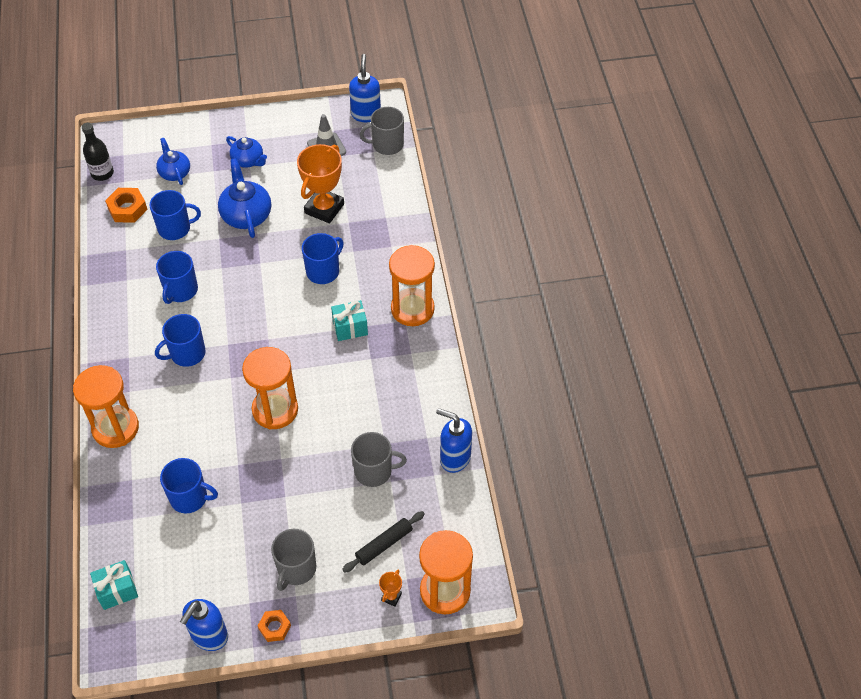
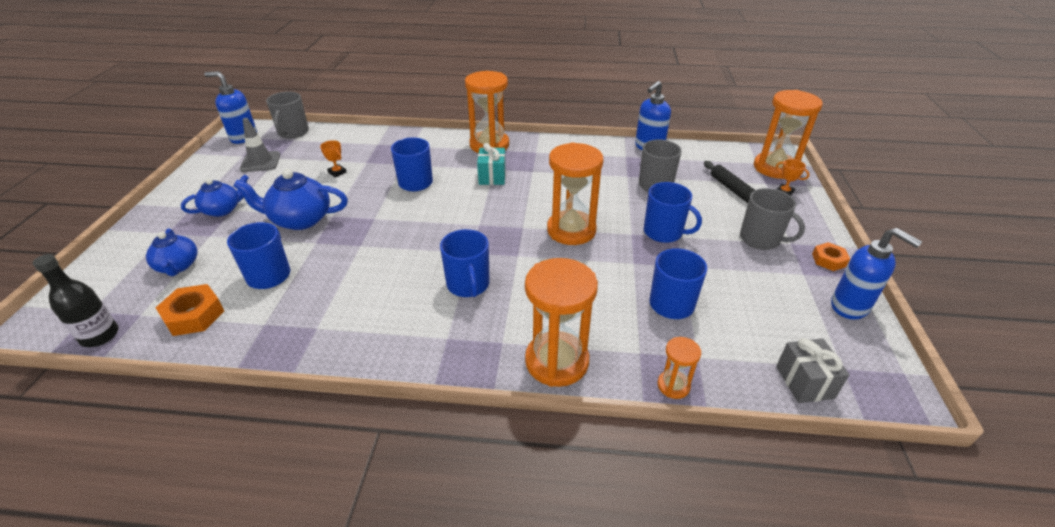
camera: 75 degrees left, 15 degrees down
turquoise gift [90,560,138,610] -> grey gift [776,338,850,403]
blue teapot [156,138,190,185] -> blue teapot turned 105 degrees counterclockwise [146,228,198,276]
blue mug [156,251,198,304] -> blue mug moved to [644,182,702,243]
orange trophy [297,144,344,223] -> orange trophy [320,140,346,177], size x0.43
none -> orange hourglass [658,337,701,399]

